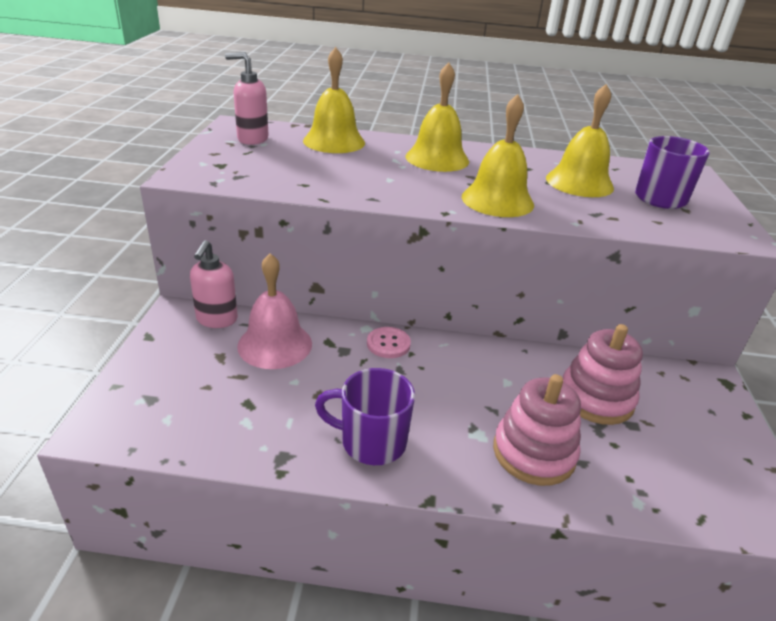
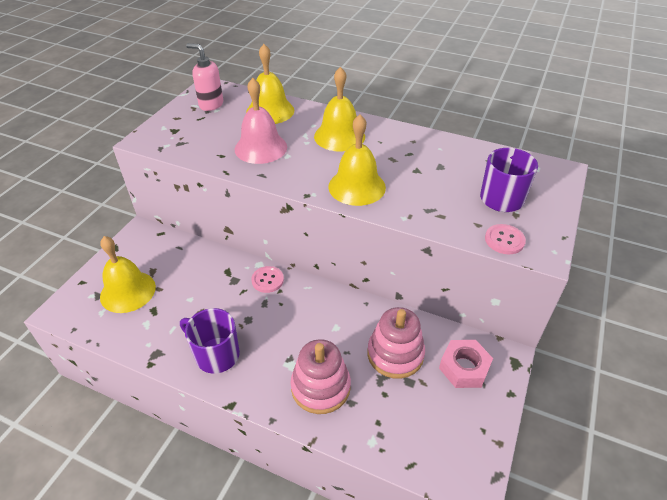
camera: 20 degrees right, 10 degrees up
pink soap dispenser [190,240,238,328] -> none
pink bell [237,253,312,369] -> pink bell moved to [235,78,287,164]
yellow bell [546,84,614,197] -> yellow bell moved to [100,236,156,313]
none -> pink nut [439,340,493,388]
none -> pink button [485,224,526,254]

